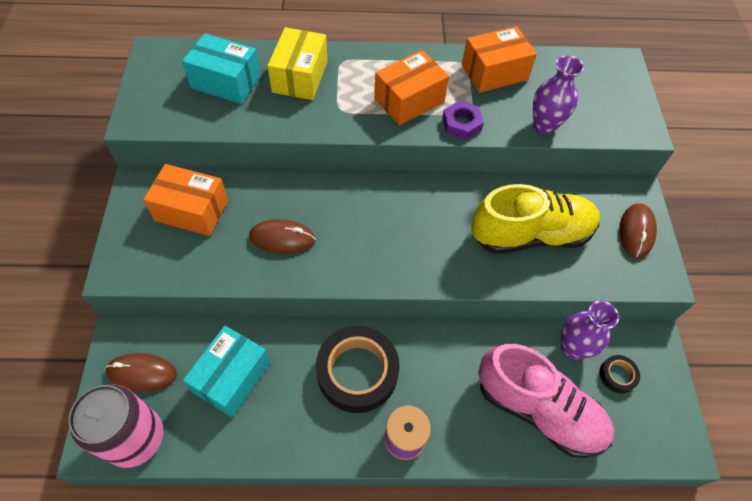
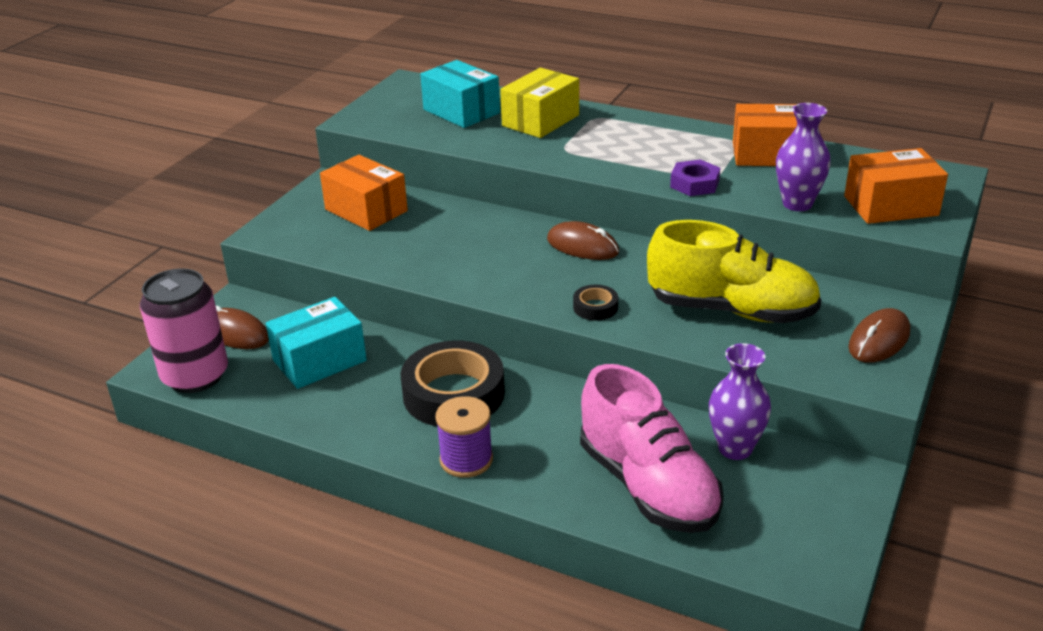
camera: 30 degrees right, 25 degrees down
brown mouse [249,219,316,254] -> brown mouse moved to [547,221,619,260]
orange box [374,50,449,125] -> orange box moved to [844,148,948,224]
black tape [600,355,640,393] -> black tape moved to [573,285,618,321]

